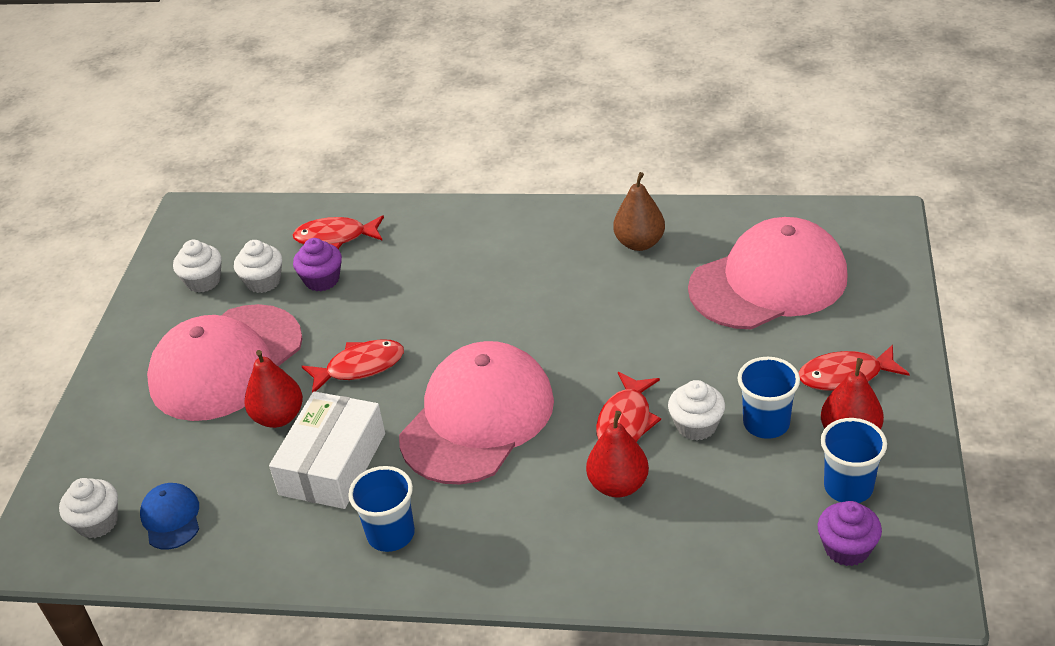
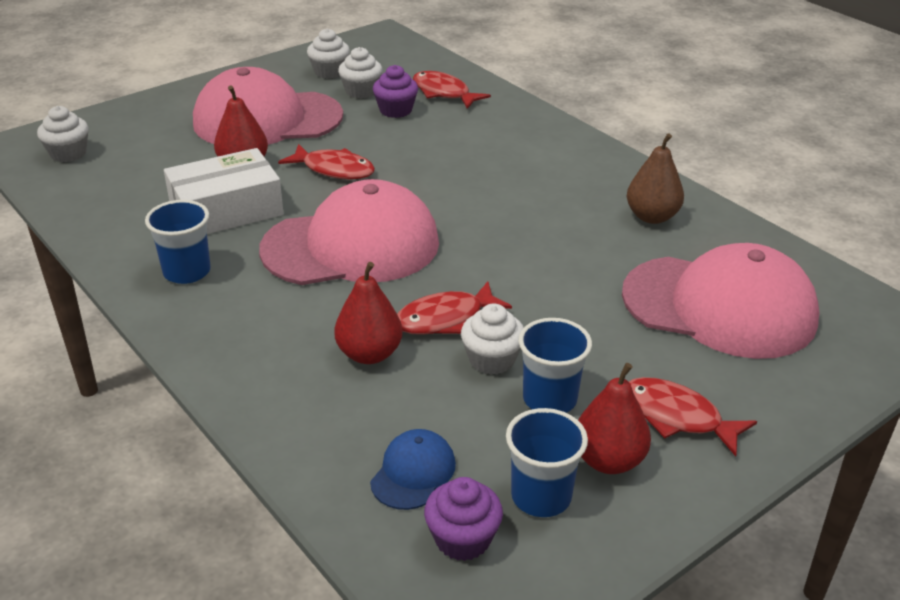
camera: 40 degrees right, 5 degrees down
blue cap [140,483,199,549] -> blue cap moved to [370,429,456,510]

